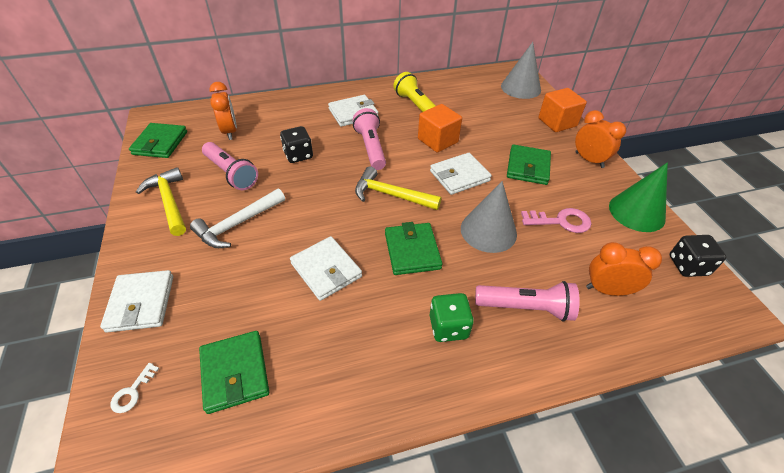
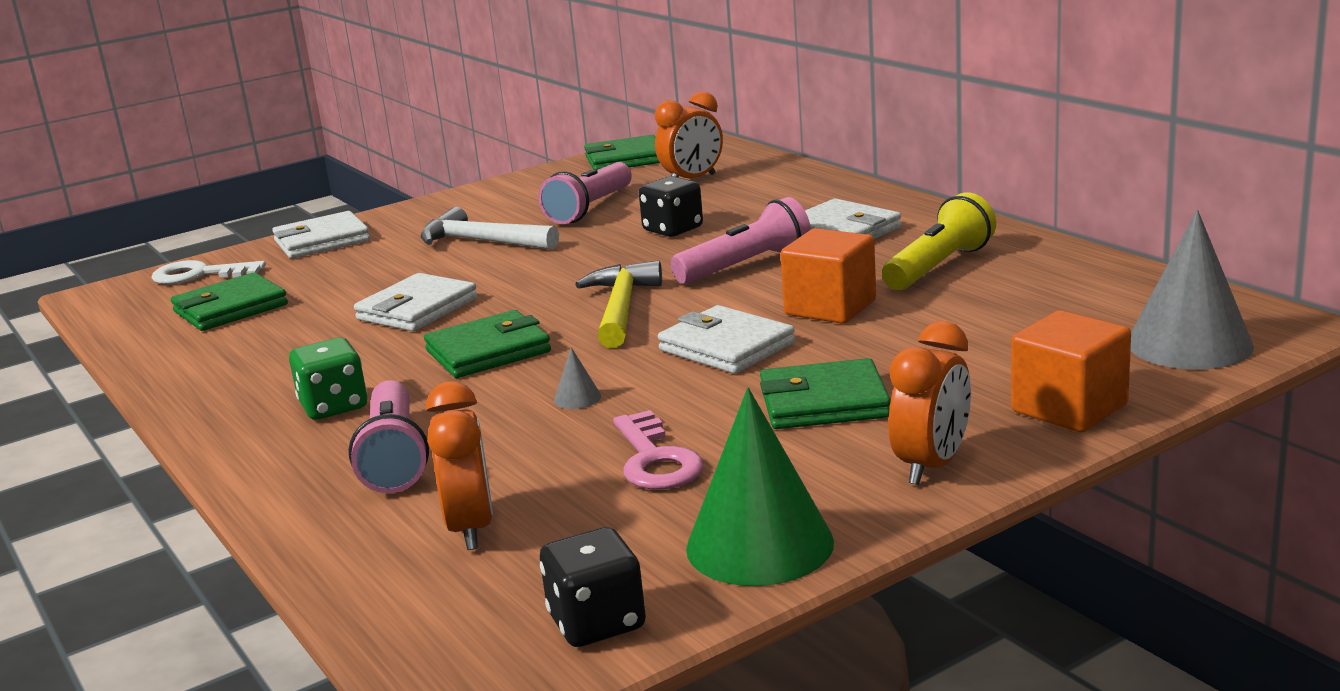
camera: 75 degrees right, 25 degrees down
white key [111,363,159,413] -> white key [151,260,266,285], size x1.78
yellow hammer [136,167,186,236] -> none
grey cone [461,181,517,253] -> grey cone [554,347,601,409], size x0.40

